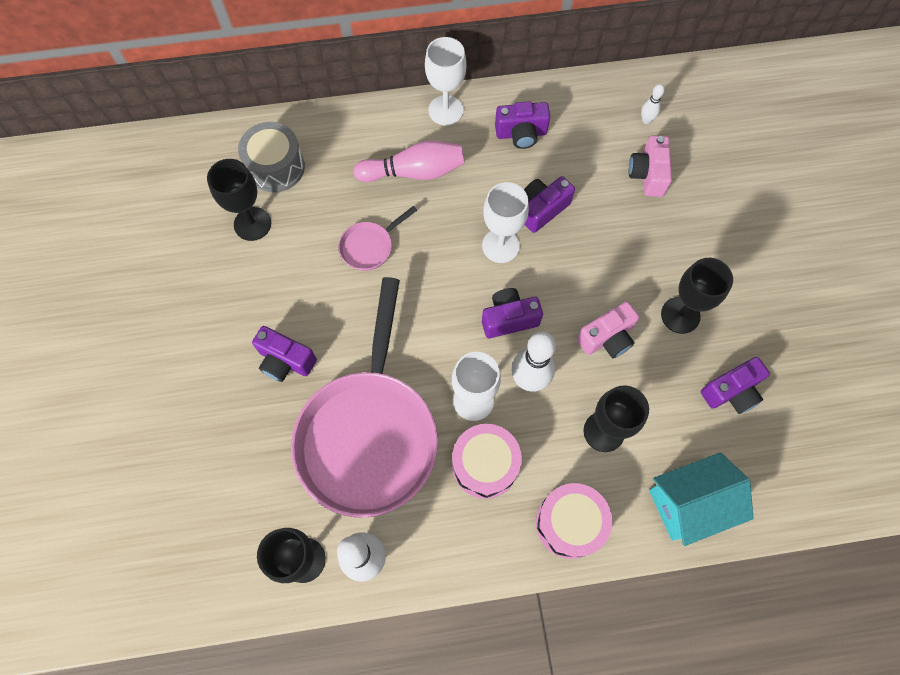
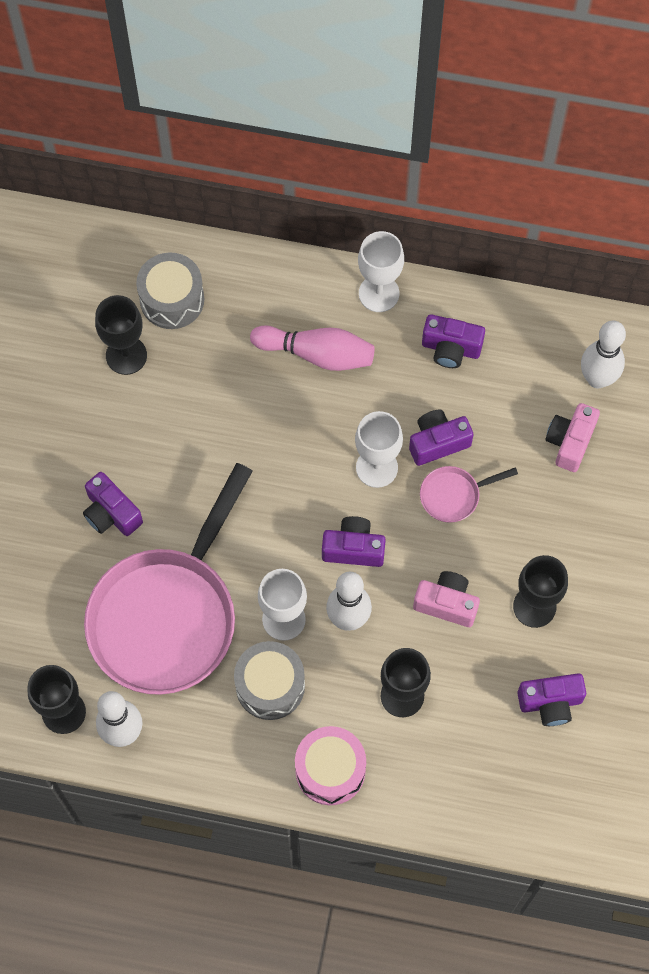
camera: 20 degrees right, 0 degrees up
pink pan [338,206,417,271] -> pink pan moved to [420,466,518,523]
pink drum [452,424,522,499] -> grey drum [234,641,305,720]
pink camera [577,301,639,358] -> pink camera turned 150 degrees counterclockwise [413,571,480,627]
white bowling pin [641,84,665,124] -> white bowling pin [581,320,626,388], size x2.02
turquoise house [649,452,754,546] -> none

